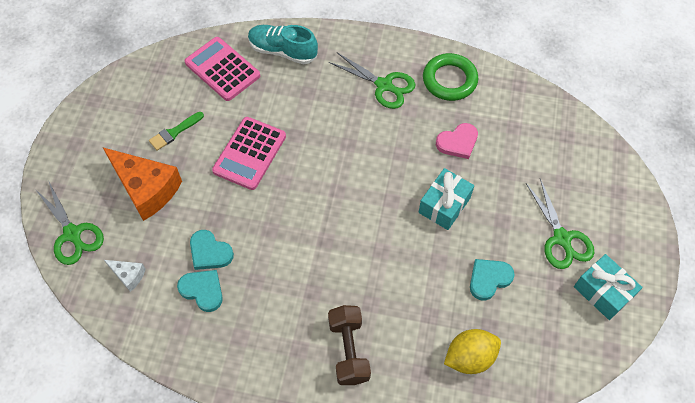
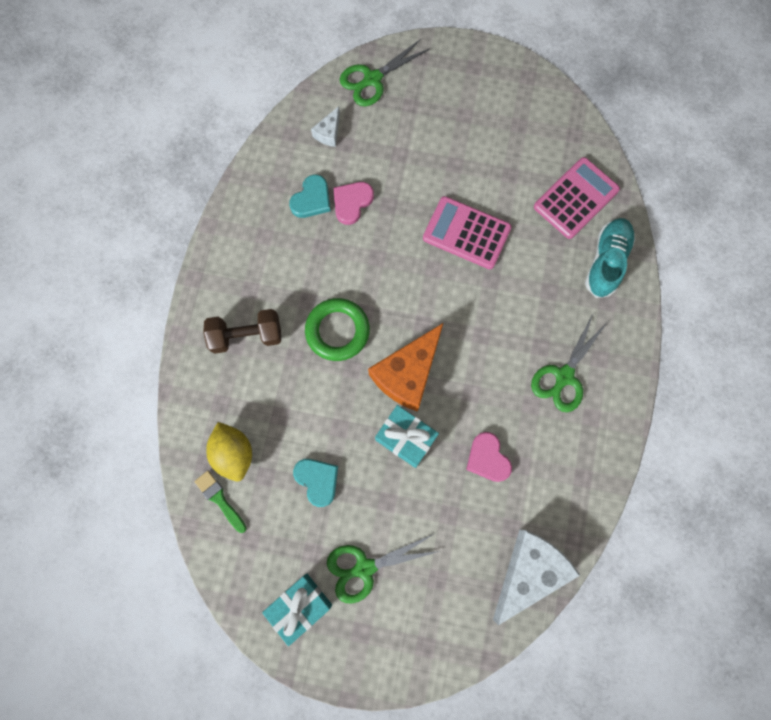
camera: 90 degrees right, 15 degrees up
orange cheese [103,148,182,221] -> orange cheese moved to [368,323,443,412]
green brush [149,112,204,151] -> green brush moved to [194,471,246,533]
turquoise heart [190,230,234,270] -> pink heart [333,182,374,225]
green ring [423,53,478,101] -> green ring moved to [305,298,370,361]
none -> white cheese [493,529,580,625]

